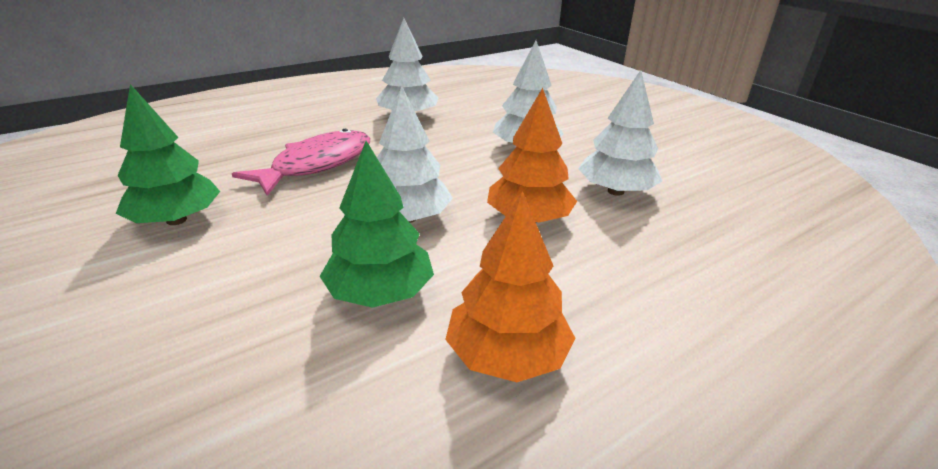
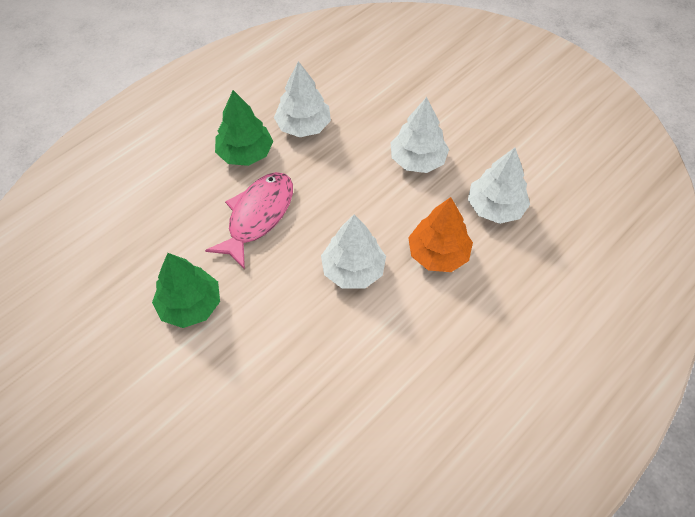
camera: 10 degrees left, 25 degrees up
green tree [319,141,434,308] -> green tree moved to [215,90,273,166]
orange tree [445,191,576,382] -> none

